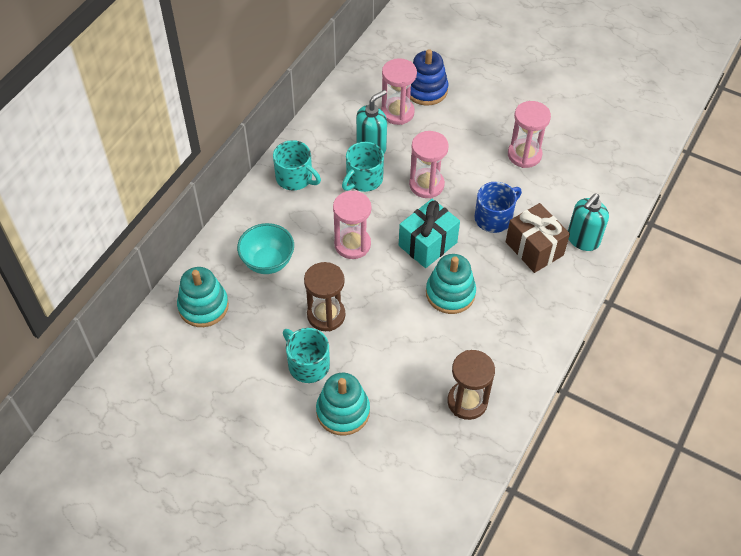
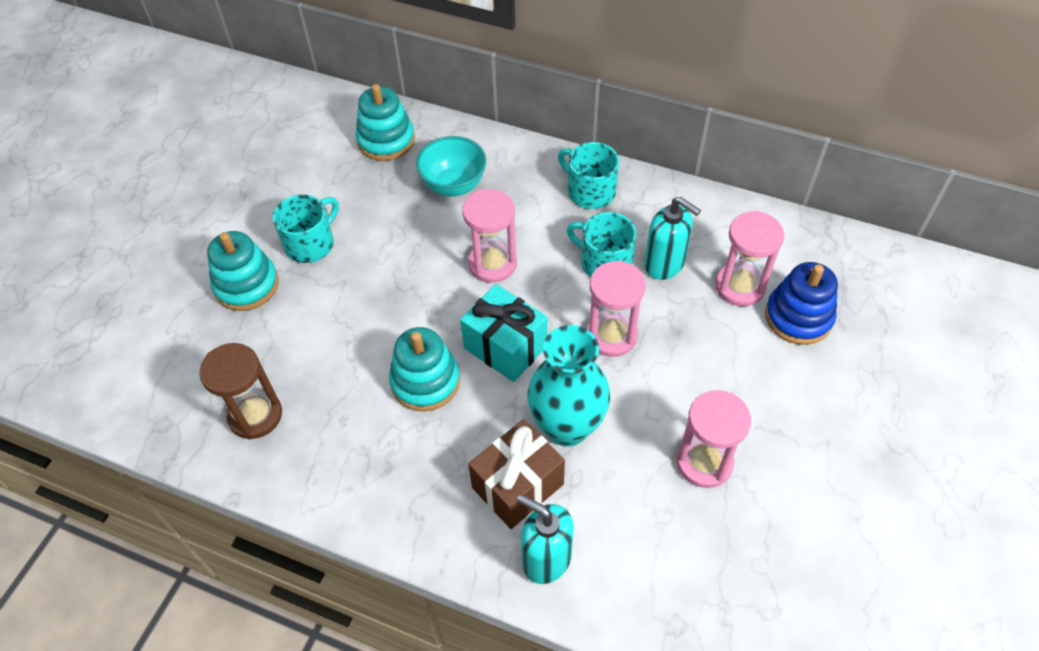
camera: 85 degrees right, 0 degrees up
turquoise mug [273,140,321,190] -> turquoise mug turned 105 degrees clockwise [558,142,619,209]
brown hourglass [304,262,345,331] -> none
blue mug [474,182,522,233] -> turquoise vase [527,325,610,447]

